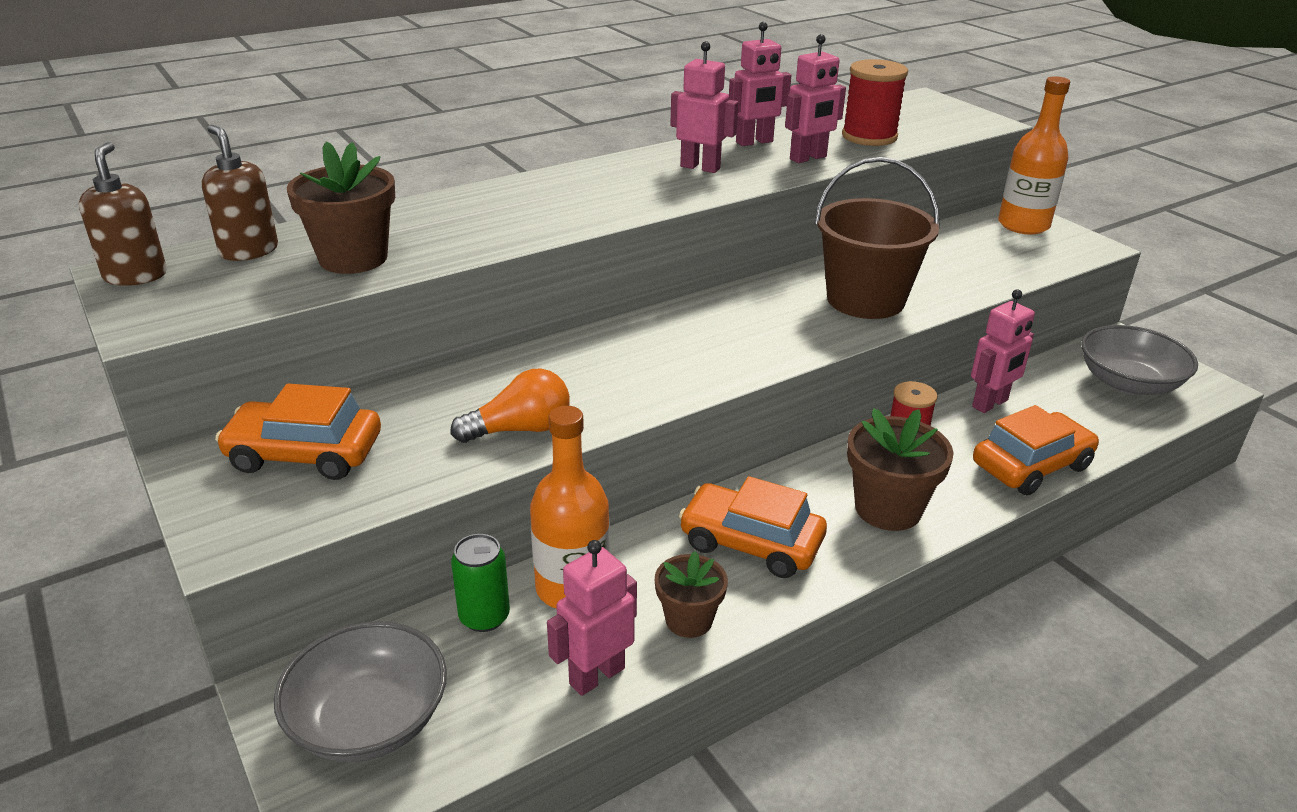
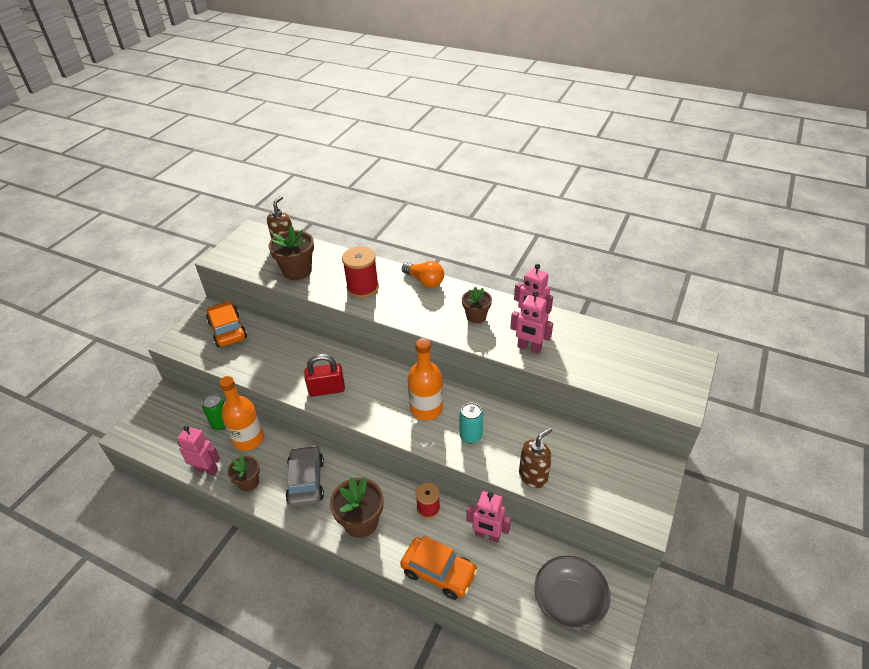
camera: 60 degrees right, 10 degrees up
brown soap dispenser [79,142,167,286] -> brown soap dispenser moved to [519,428,552,488]
grey bowl [274,621,447,762] -> none
orange light bulb [450,369,570,443] -> orange light bulb moved to [402,261,444,288]
pink robot [670,41,738,173] -> brown flower pot [462,287,492,323]
orange car [679,476,827,578] -> grey car [286,445,324,507]
brown bucket [815,157,940,319] -> turquoise can [459,403,483,443]
red spool [842,59,908,146] -> red spool moved to [342,246,379,298]
orange bottle [998,76,1070,235] -> orange bottle moved to [408,338,443,421]
none -> red padlock [304,354,345,397]

